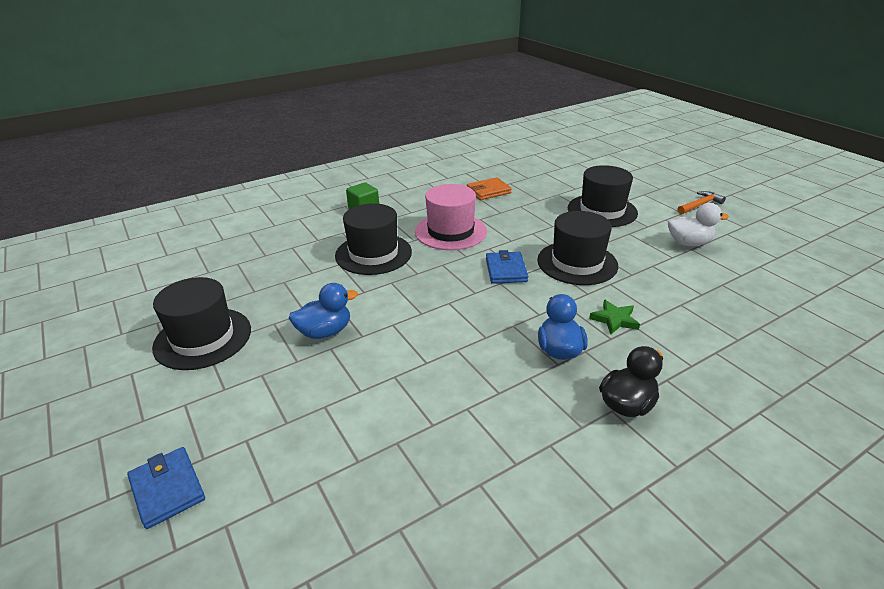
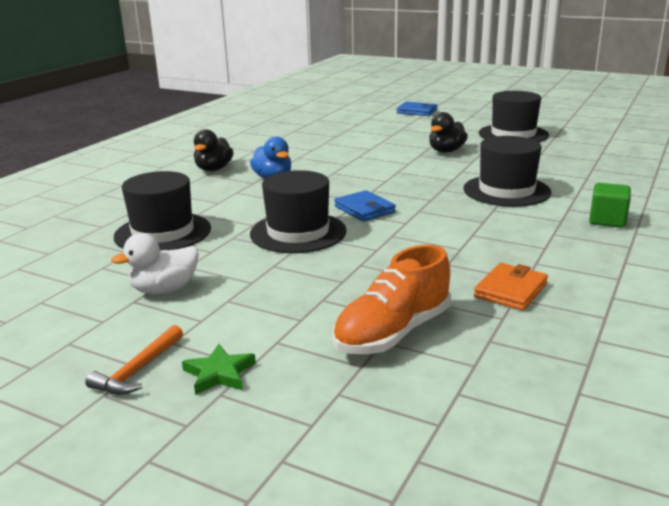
camera: 150 degrees right, 10 degrees down
blue duck [289,283,358,339] -> black duck [429,112,468,153]
pink hat [415,184,487,250] -> none
black hat [568,165,638,227] -> black hat moved to [114,171,211,251]
green star [589,300,640,334] -> green star moved to [182,344,256,395]
none -> orange shoe [333,245,451,354]

